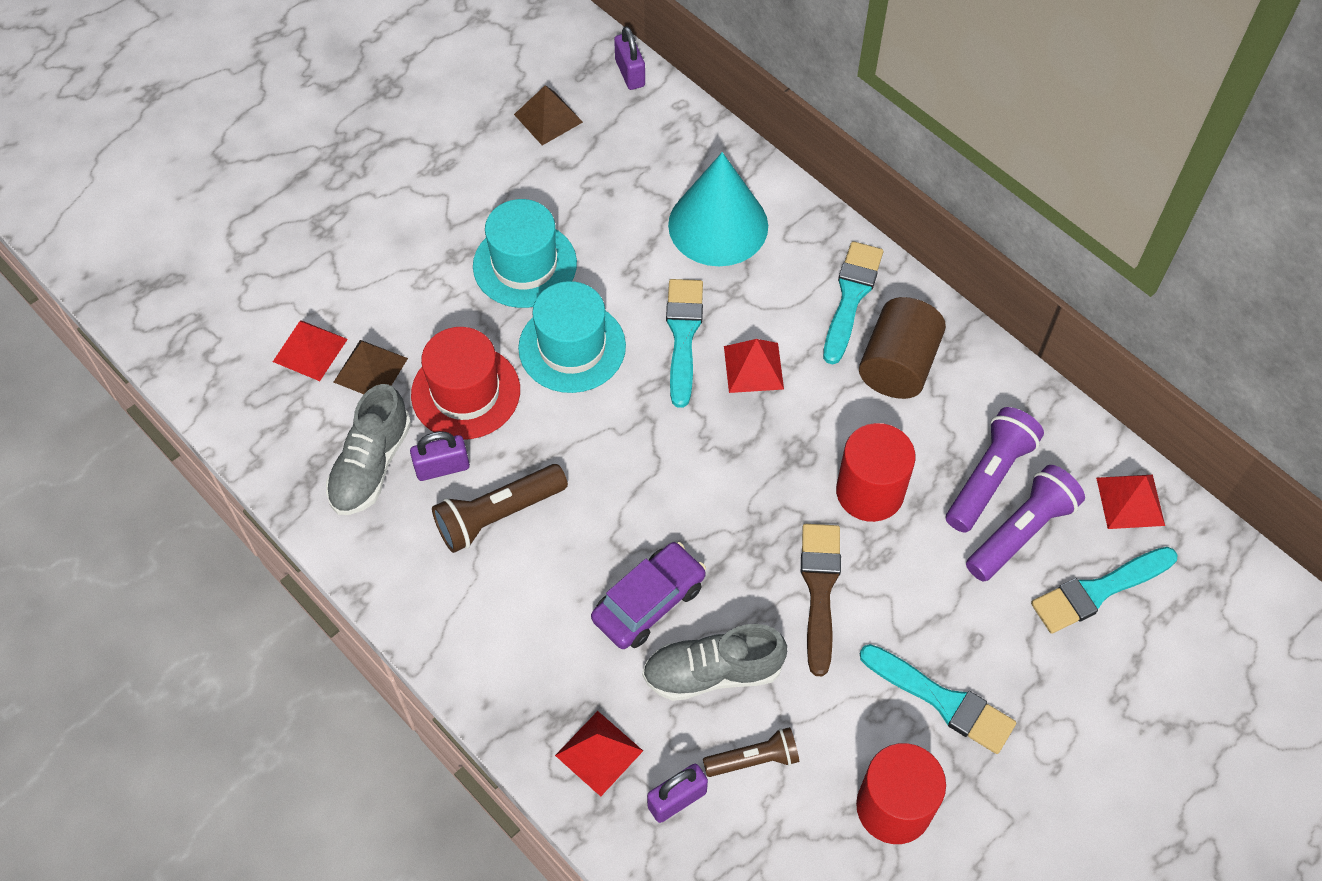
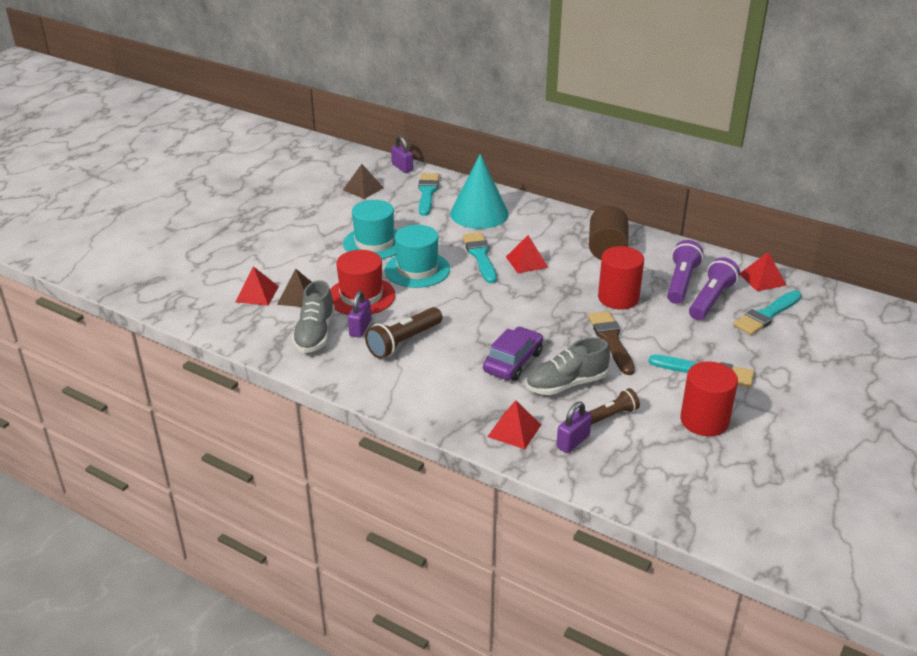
camera: 15 degrees left, 25 degrees down
purple padlock [410,431,470,481] -> purple padlock turned 45 degrees counterclockwise [348,291,371,338]
turquoise brush [823,241,883,364] -> turquoise brush moved to [418,173,439,216]

